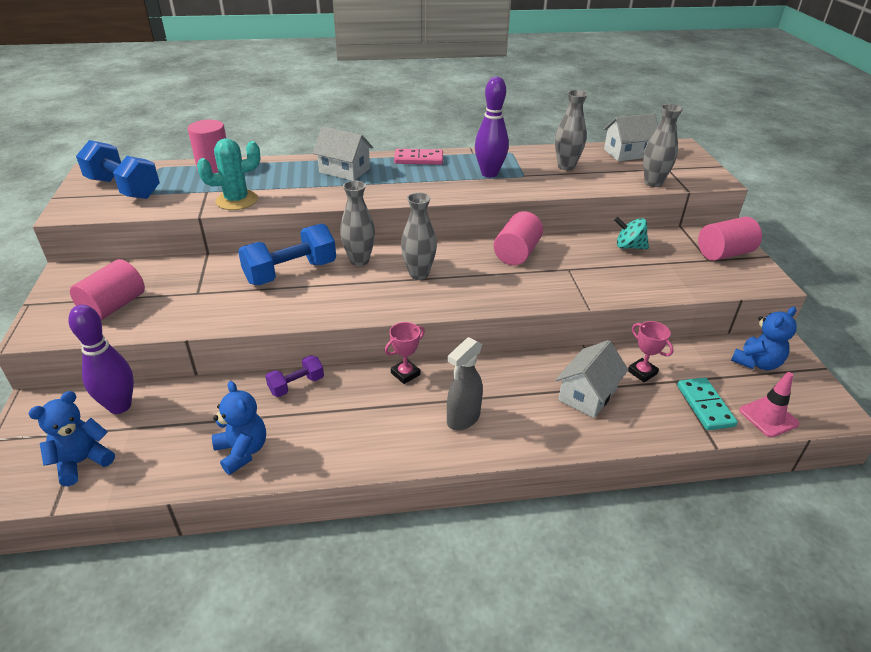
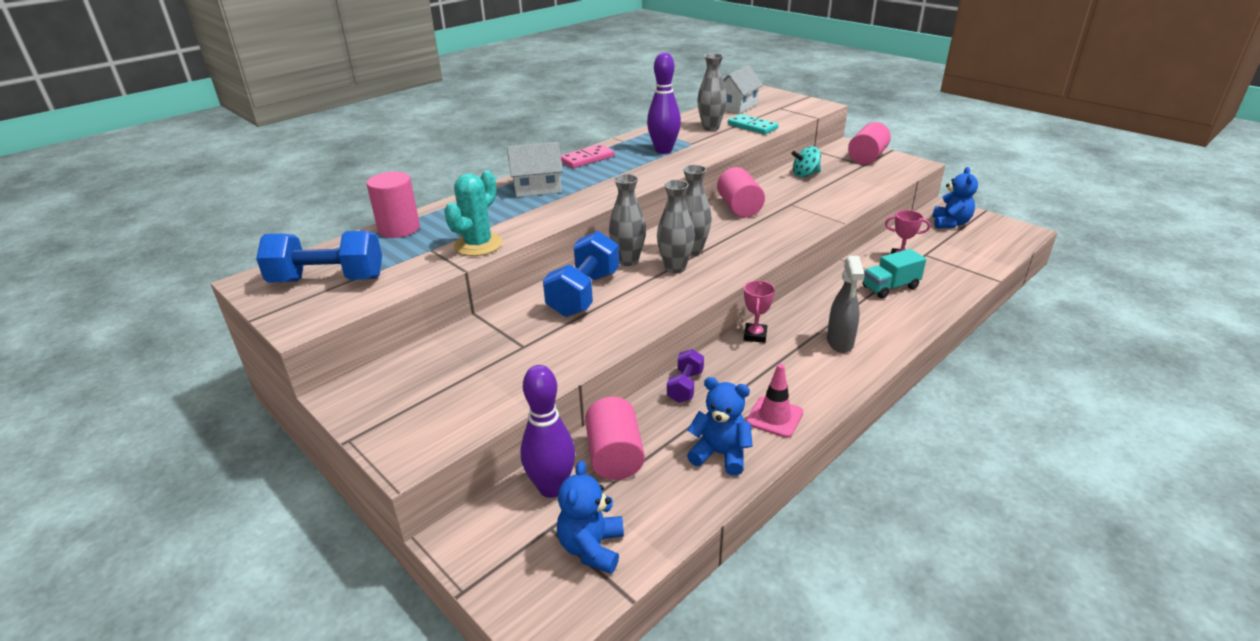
camera: 35 degrees left, 5 degrees down
pink cylinder [70,259,145,320] -> pink cylinder moved to [585,397,645,480]
white house [556,340,628,418] -> turquoise truck [863,249,926,299]
grey vase [643,104,683,187] -> grey vase moved to [657,180,695,273]
turquoise domino [677,378,738,430] -> turquoise domino moved to [728,114,778,135]
pink traffic cone [739,372,800,437] -> pink traffic cone moved to [746,364,803,438]

